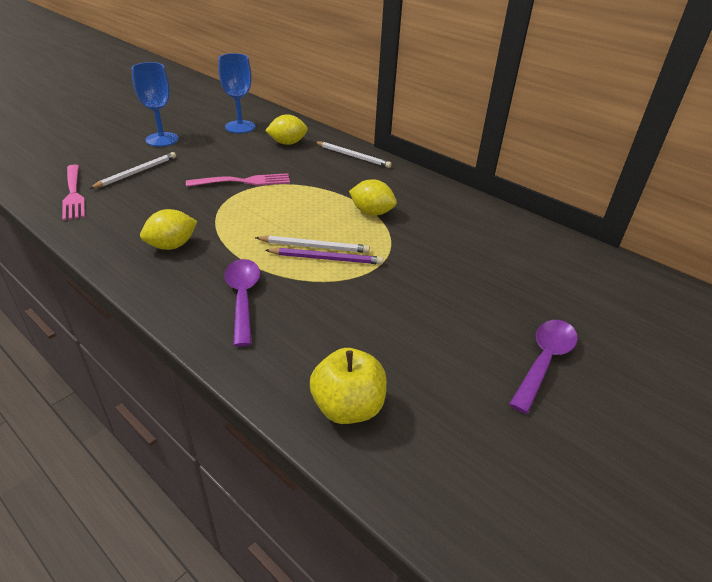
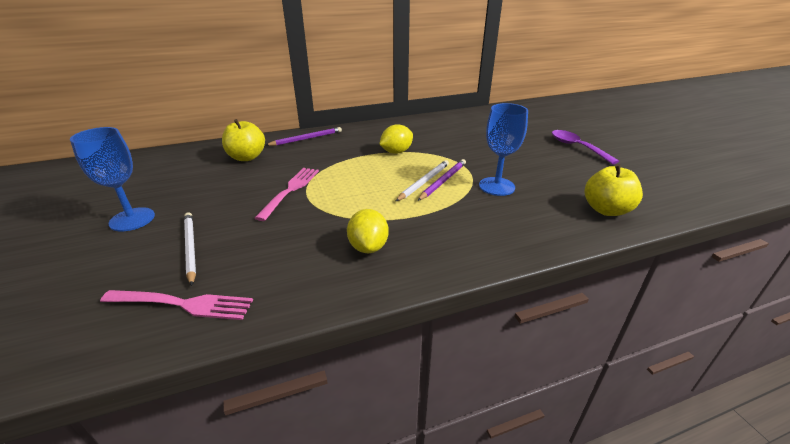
camera: 60 degrees left, 5 degrees down
blue goblet [218,53,255,133] -> blue goblet moved to [479,103,528,196]
purple spoon [224,259,260,347] -> none
yellow lemon [265,114,308,145] -> yellow apple [222,119,265,161]
white pencil [315,141,392,168] -> purple pencil [266,127,342,146]

